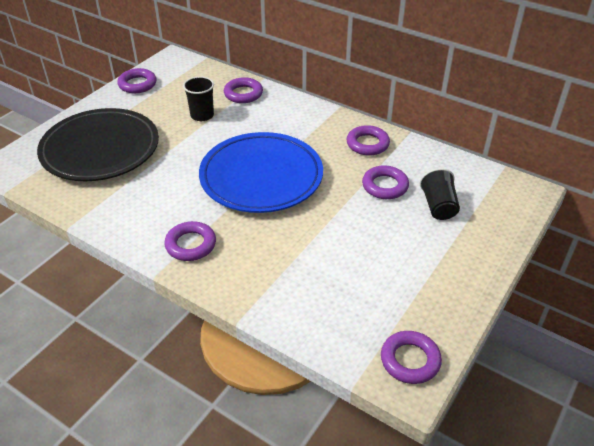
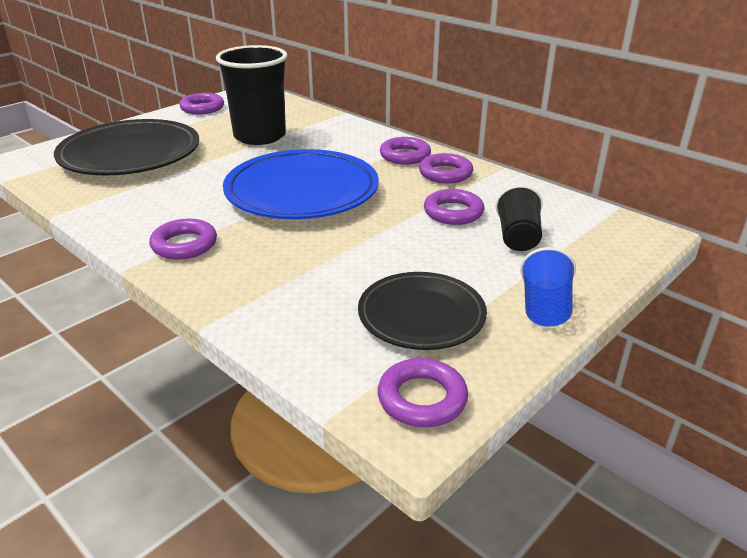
camera: 10 degrees right, 10 degrees down
black cup [183,76,214,121] -> black cup [216,45,288,145], size x1.89
purple ring [224,77,263,103] -> purple ring moved to [380,137,431,165]
none -> black plate [358,272,487,350]
none -> blue cup [520,247,576,327]

